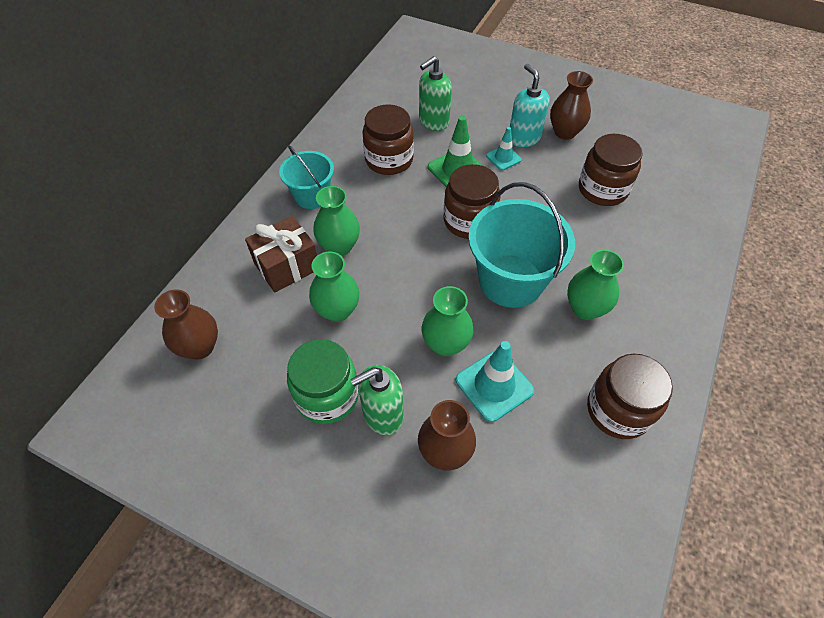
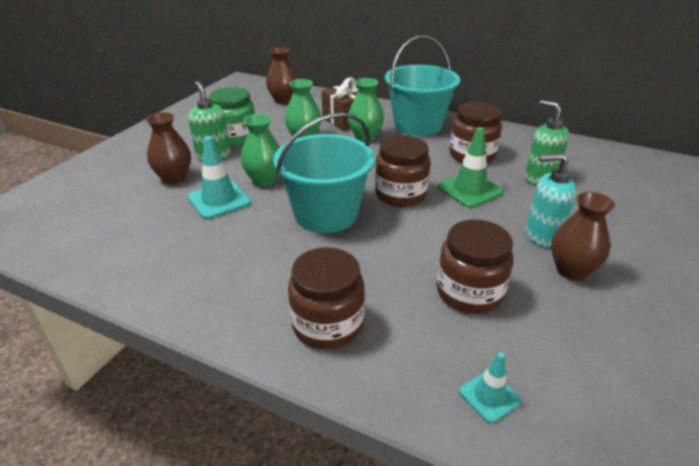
camera: 90 degrees right, 20 degrees down
turquoise bucket [279,145,334,209] -> turquoise bucket [385,35,460,136], size x1.67
turquoise traffic cone [486,127,522,170] -> turquoise traffic cone moved to [459,352,522,423]
turquoise soap dispenser [510,64,550,147] -> turquoise soap dispenser turned 150 degrees counterclockwise [526,153,577,248]
green vase [567,249,624,320] -> none
brown jar [587,354,673,439] -> brown jar moved to [288,247,365,349]

